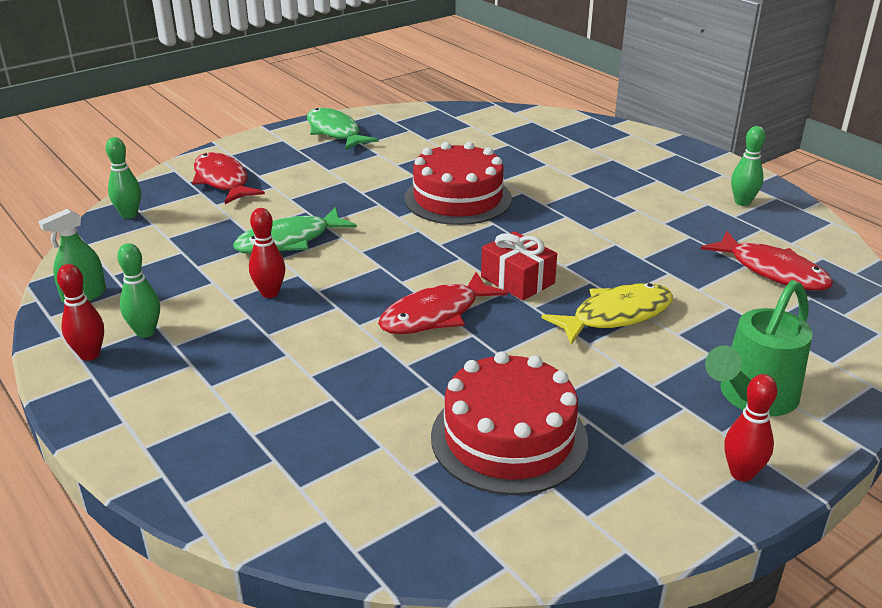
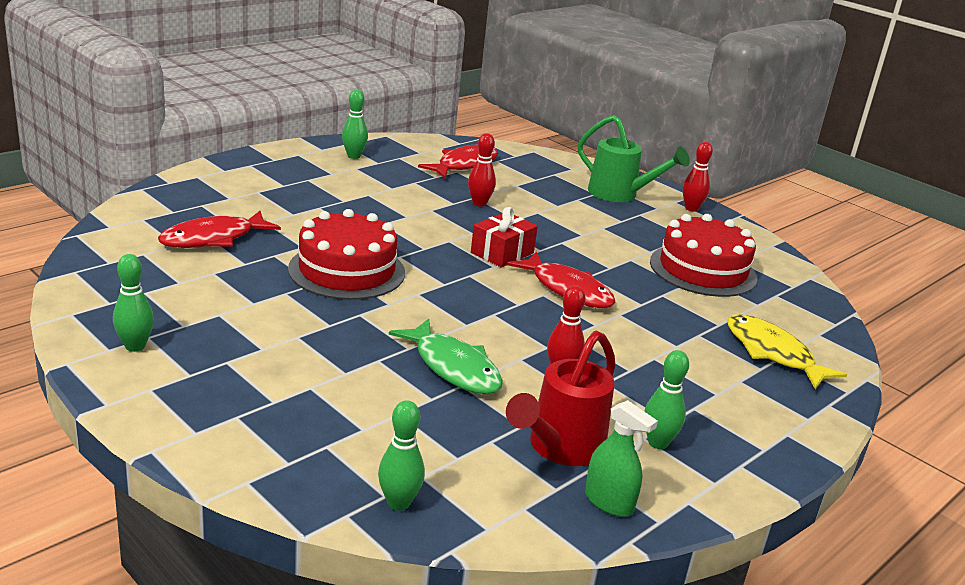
camera: 100 degrees left, 5 degrees down
red bowling pin [57,264,104,361] -> red bowling pin moved to [468,133,496,207]
red fish [192,152,265,204] -> red fish moved to [158,211,281,248]
green fish [307,108,379,150] -> green bowling pin [113,254,154,352]
yellow fish [541,283,673,345] -> yellow fish moved to [727,314,847,389]
none -> red watering can [506,331,615,466]

